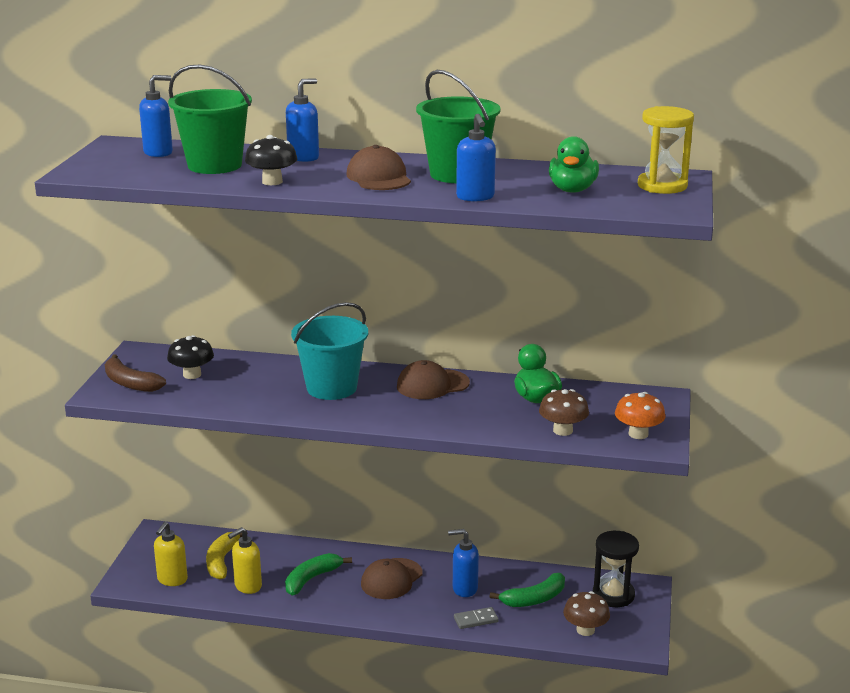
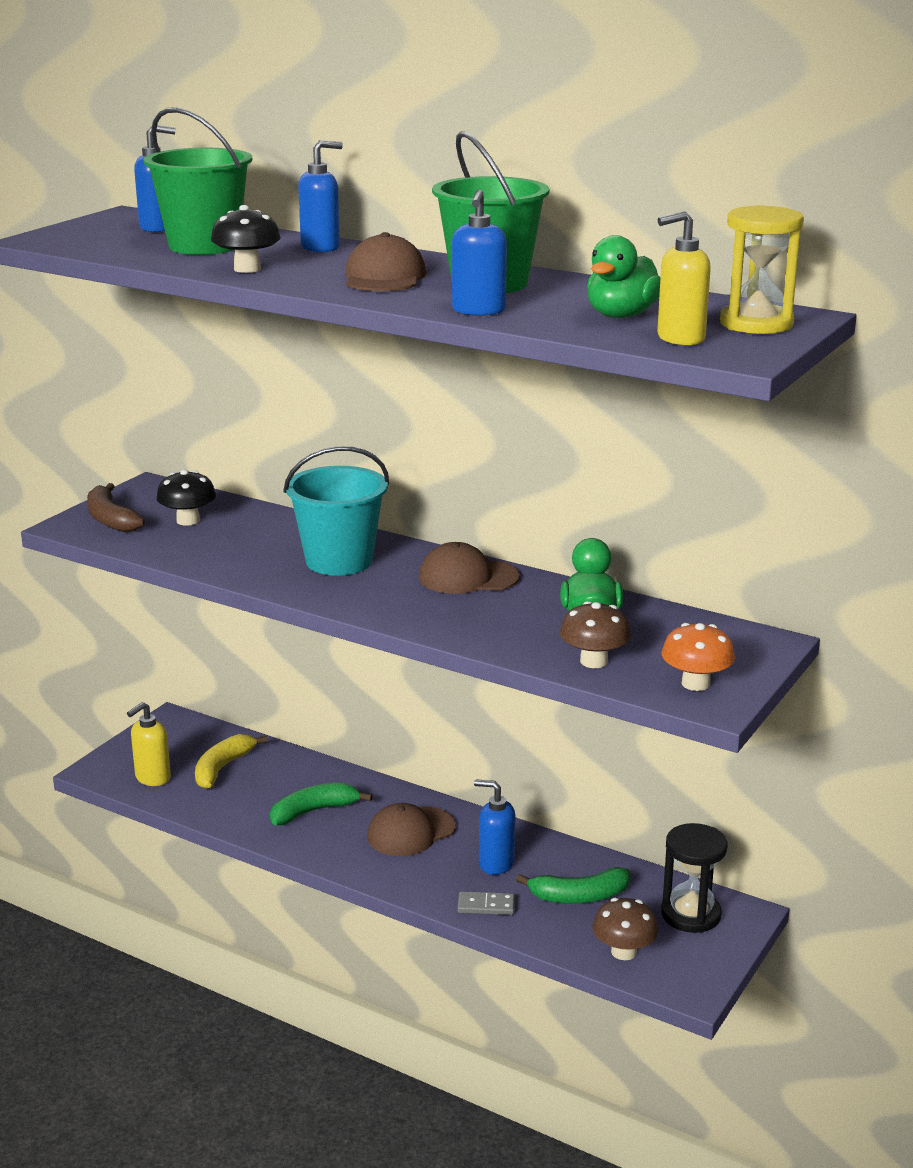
camera: 20 degrees right, 0 degrees up
yellow soap dispenser [228,527,262,594] -> yellow soap dispenser moved to [657,211,711,346]

